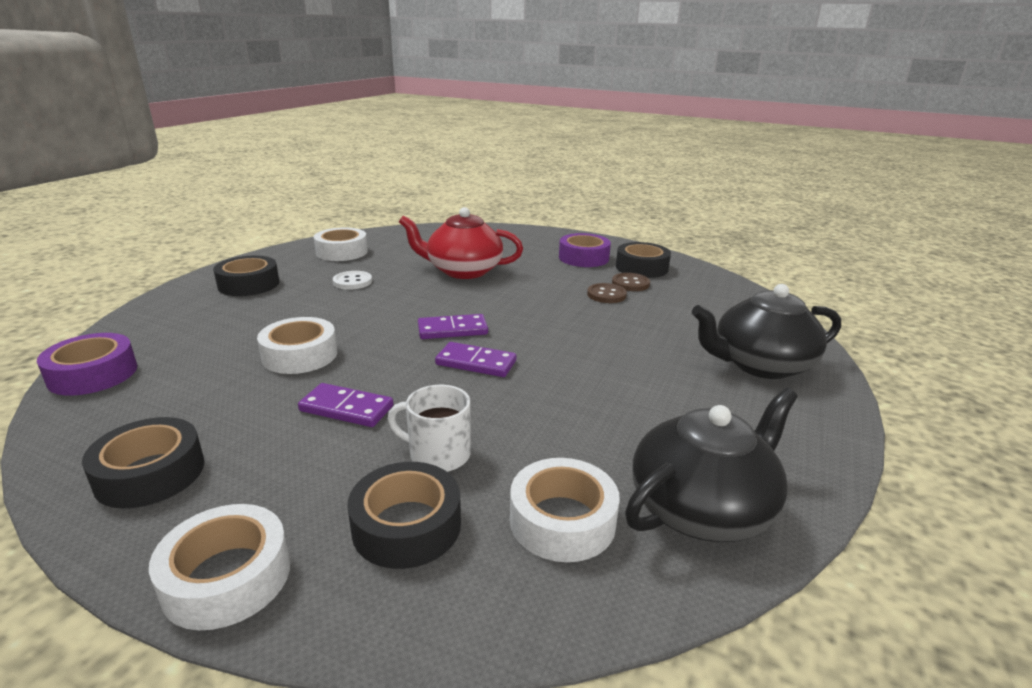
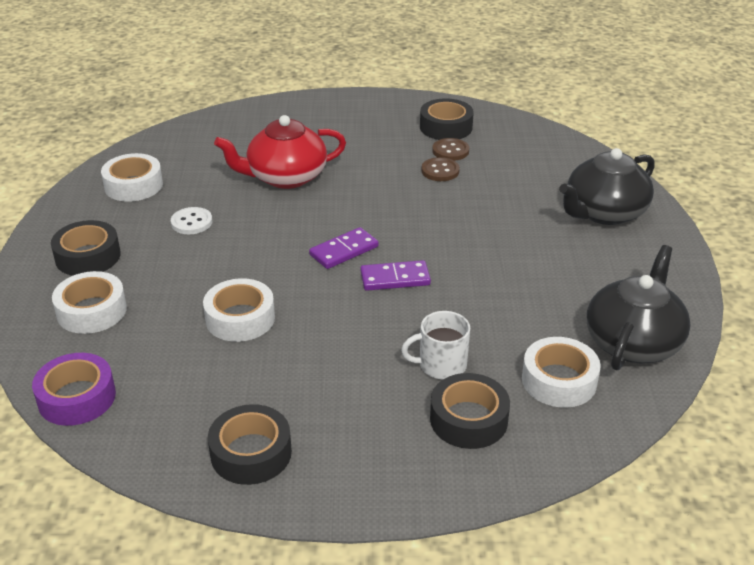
camera: 25 degrees left, 10 degrees up
white tape [149,504,290,630] -> white tape moved to [52,271,127,334]
purple domino [298,383,393,427] -> none
purple tape [559,233,611,267] -> none

